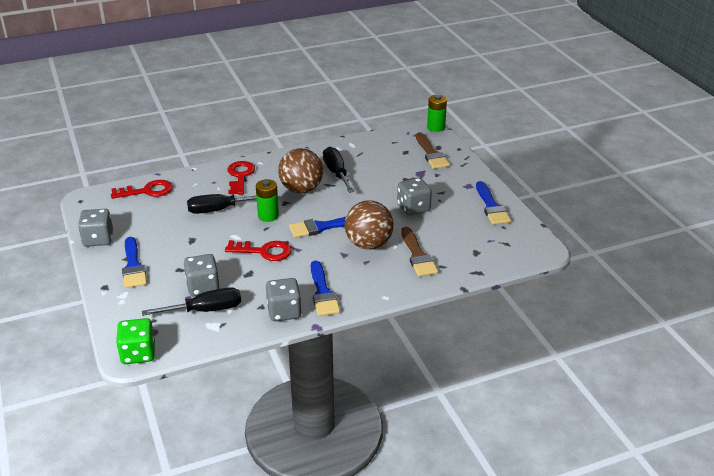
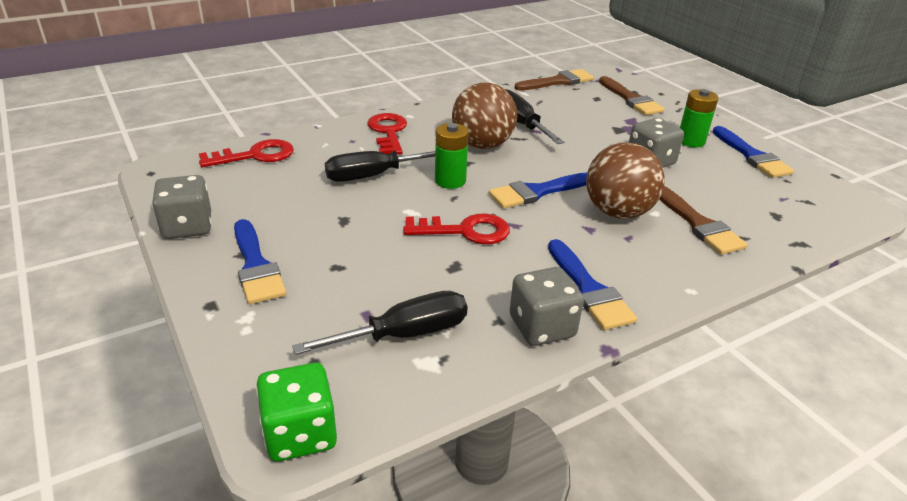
camera: 10 degrees left, 0 degrees up
grey dice [184,254,220,296] -> none
green battery [427,95,447,132] -> green battery moved to [680,89,718,148]
none -> brown brush [515,69,594,91]

